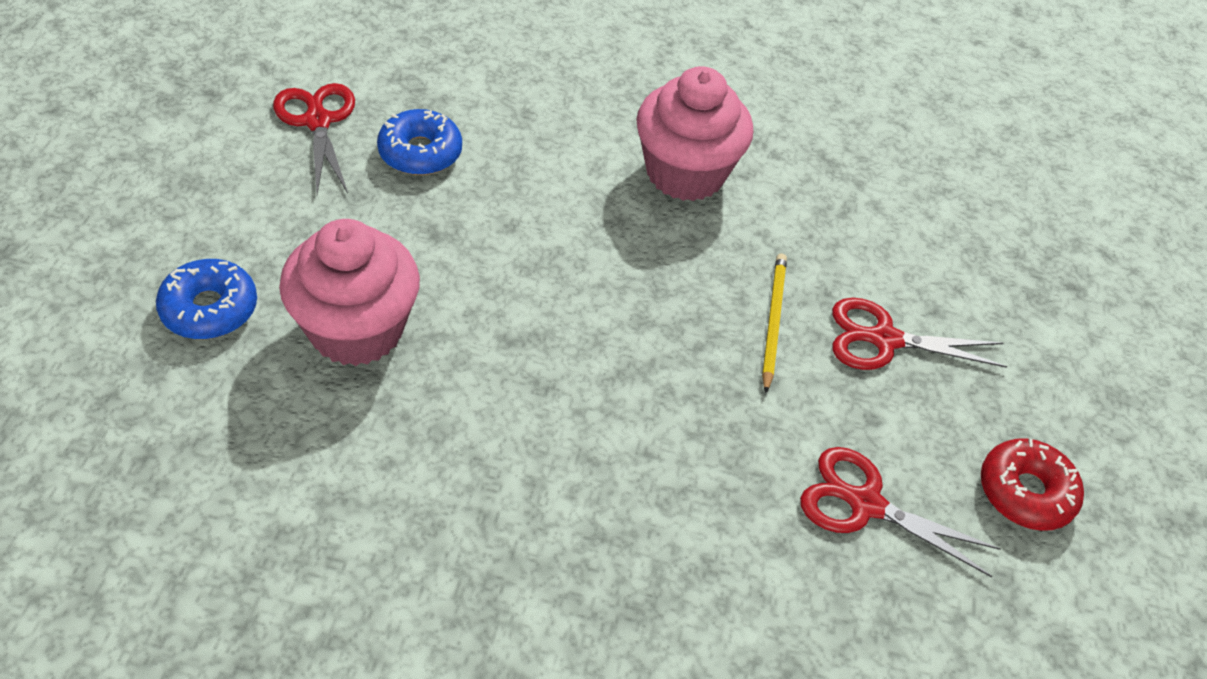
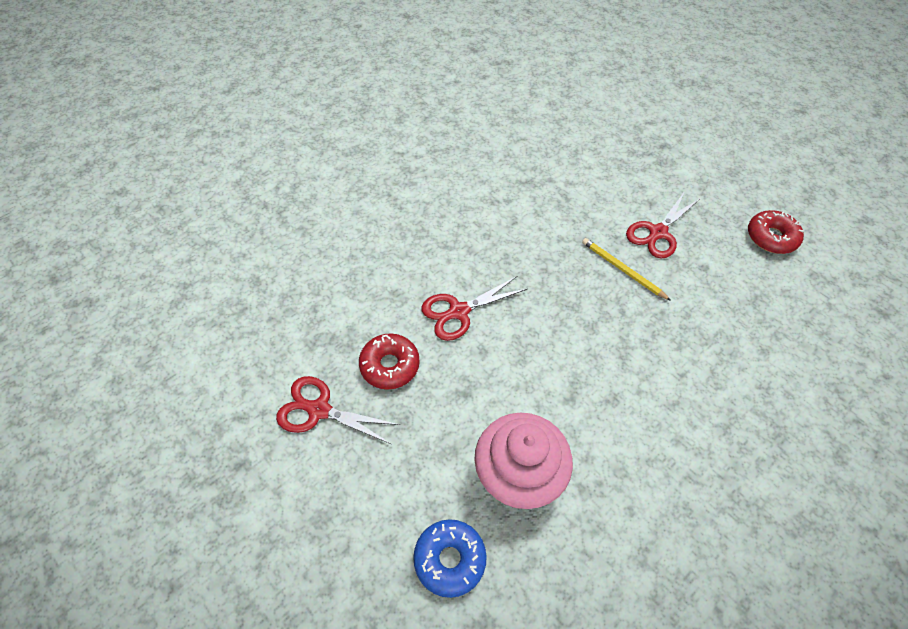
camera: 50 degrees left, 5 degrees up
blue donut [377,109,462,175] -> red donut [359,333,420,390]
pink cupcake [636,66,754,201] -> none
red scissors [800,447,1001,577] -> red scissors moved to [421,276,527,341]

